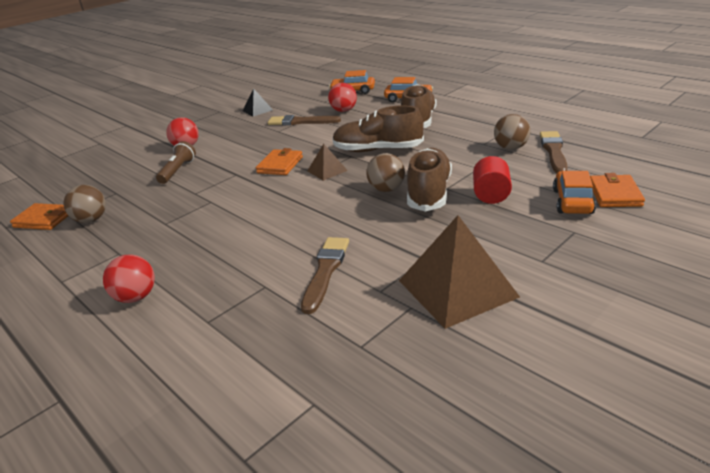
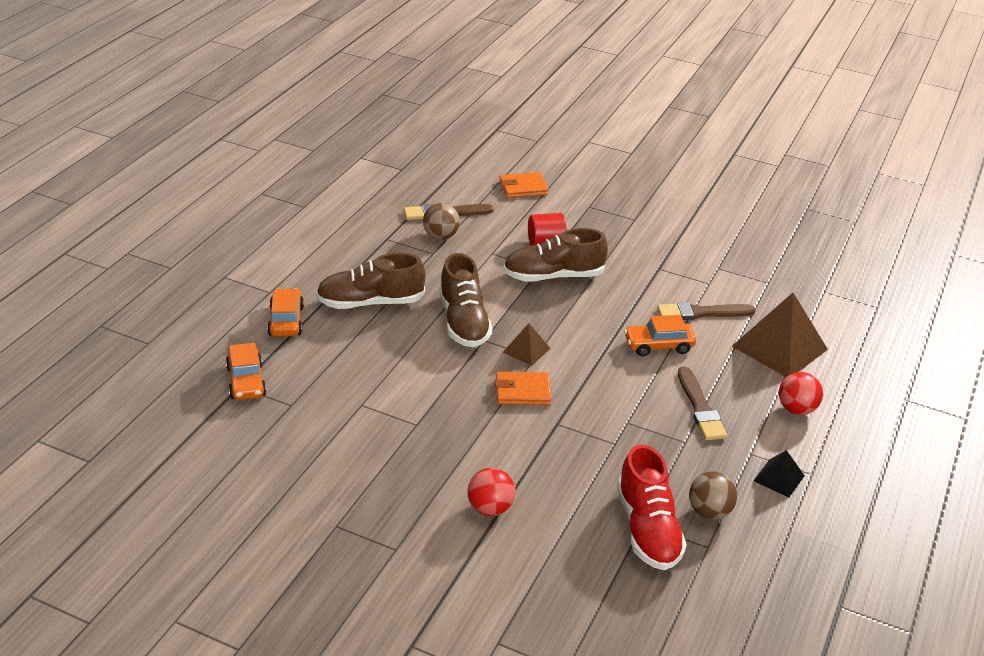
camera: 115 degrees left, 5 degrees up
orange wallet [10,203,68,230] -> none
brown flashlight [156,141,196,184] -> none
black pyramid [243,88,273,116] -> black pyramid moved to [754,450,805,498]
brown brush [268,115,341,125] -> brown brush moved to [678,366,727,440]
red ball [328,83,357,112] -> none
brown ball [366,153,405,192] -> none
brown pyramid [399,215,520,329] -> brown pyramid moved to [732,293,828,377]
orange car [553,171,596,214] -> orange car moved to [624,315,696,356]
none -> red shoe [617,444,687,570]

